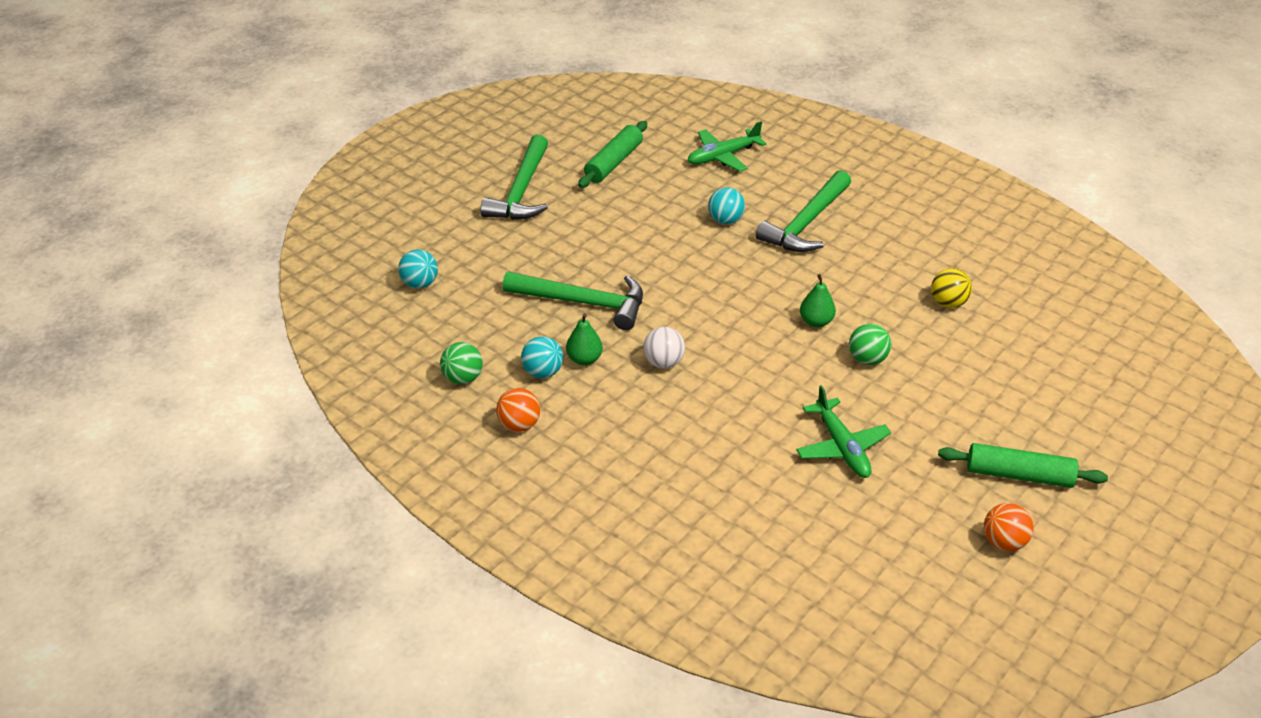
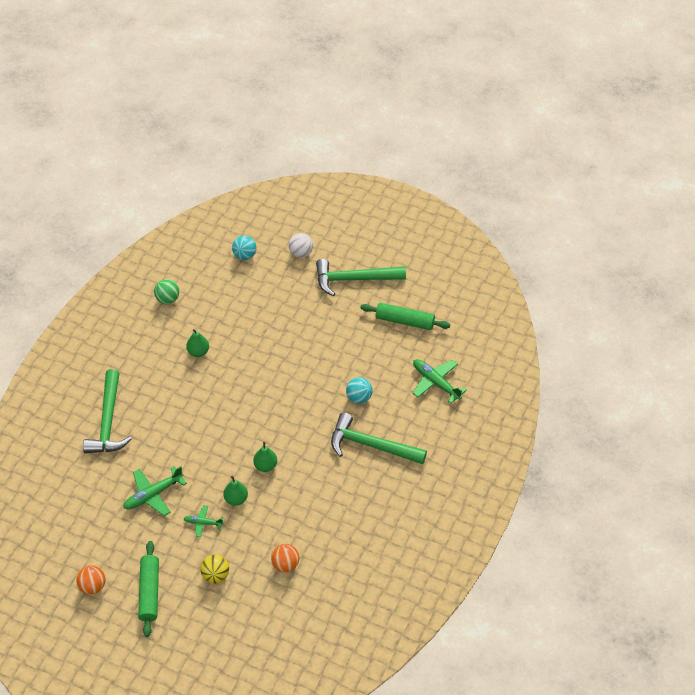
camera: 75 degrees right, 10 degrees up
orange ball [496,388,540,432] -> orange ball moved to [271,544,300,573]
green hammer [503,271,643,330] -> green hammer moved to [83,369,132,453]
turquoise ball [521,336,563,378] -> none
white ball [643,327,685,369] -> white ball moved to [289,233,313,258]
green ball [849,324,891,365] -> green pear [223,476,248,506]
yellow ball [931,268,972,308] -> yellow ball moved to [200,554,229,584]
none -> green plane [184,505,223,537]

